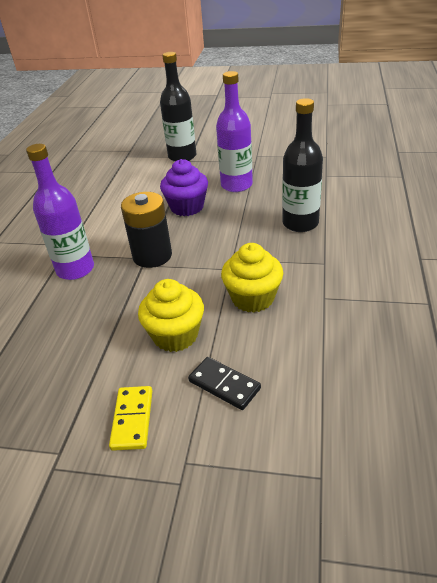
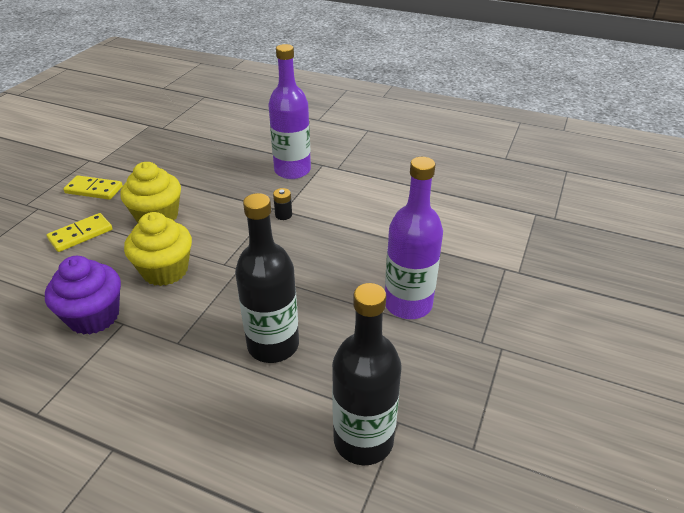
camera: 100 degrees right, 0 degrees up
black battery [121,192,172,268] -> black battery [273,188,292,220], size x0.40
black bottle [160,52,197,162] -> black bottle moved to [332,283,402,466]
purple cupcake [160,159,208,216] -> purple cupcake moved to [45,256,121,335]
black domino [188,357,261,410] -> yellow domino [47,213,112,252]

